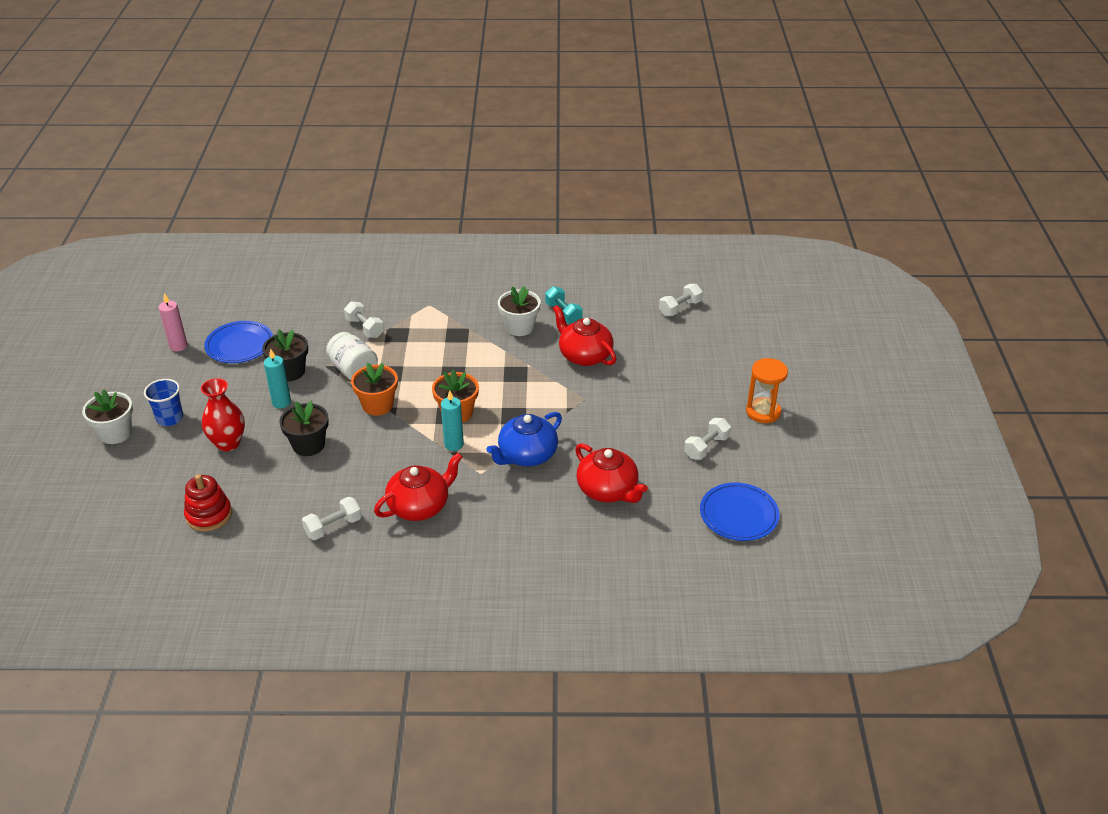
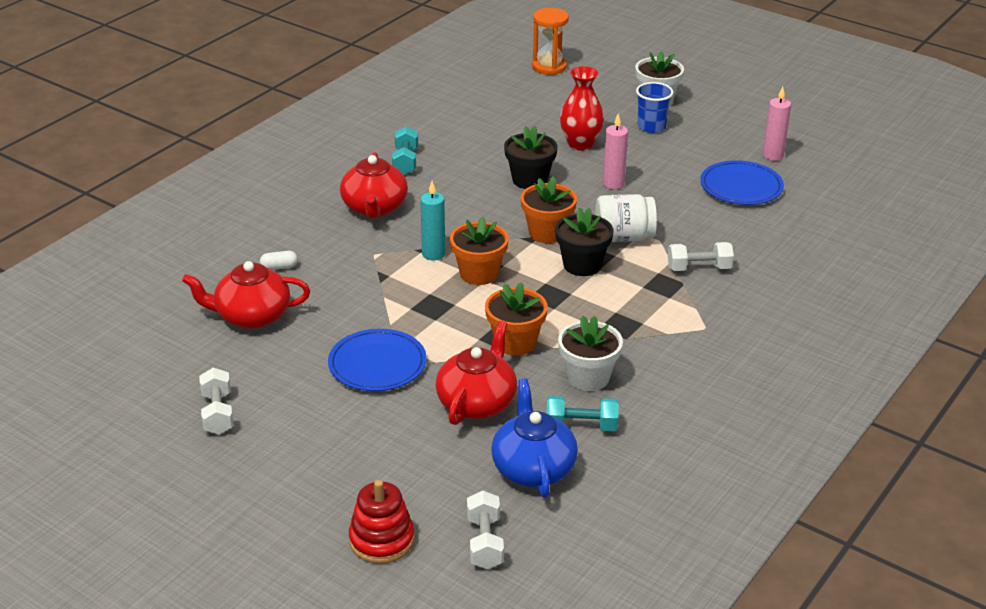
camera: 125 degrees right, 5 degrees down
red stacking toy [184,474,232,532] -> red stacking toy moved to [349,480,414,564]
black flower pot [262,329,308,381] -> black flower pot moved to [555,207,613,276]
turquoise candle [264,349,291,408] -> pink candle [603,114,628,189]
white dumbbell [302,497,362,540] -> turquoise dumbbell [392,126,418,175]
blue teapot [486,412,562,466] -> blue teapot moved to [491,378,578,497]
red teapot [553,305,616,366] -> red teapot turned 60 degrees counterclockwise [435,321,517,425]
blue plate [700,483,779,541] -> blue plate moved to [328,329,427,391]
orange hourglass [746,358,788,423] -> orange hourglass moved to [532,8,569,75]
none -> white capsule [260,251,298,270]
none -> orange flower pot [485,282,548,356]

